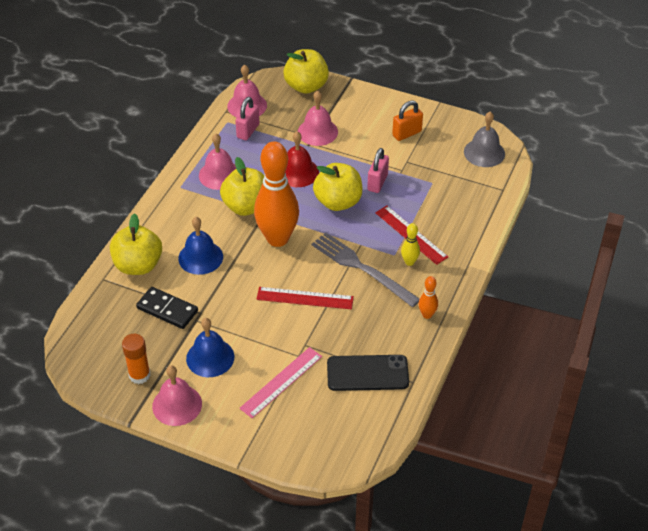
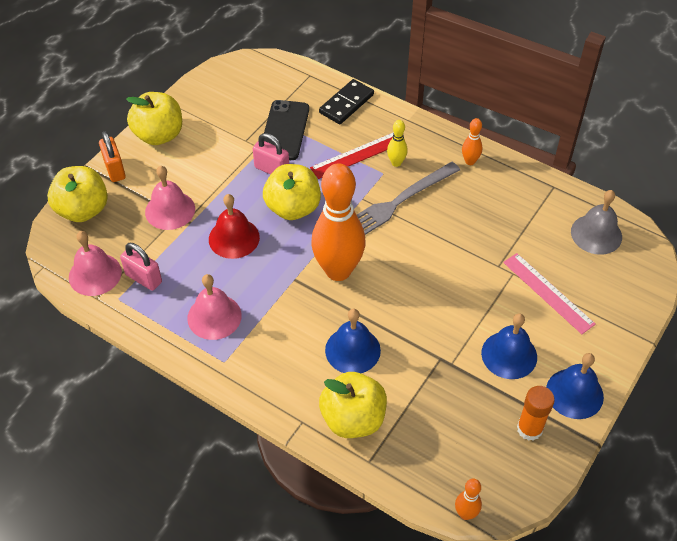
camera: 80 degrees left, 5 degrees up
black domino [136,287,198,329] -> black domino moved to [319,79,374,124]
pink bell [152,365,202,426] -> blue bell [546,353,604,419]
yellow apple [220,157,264,216] -> yellow apple moved to [126,92,182,145]
red ruler [256,287,354,309] -> none
black phone [327,355,409,391] -> black phone moved to [264,100,309,160]
orange padlock [392,100,423,141] -> orange padlock moved to [99,131,126,182]
grey bell [464,112,505,167] -> grey bell moved to [571,190,622,255]
none -> orange bowling pin [455,479,482,520]

